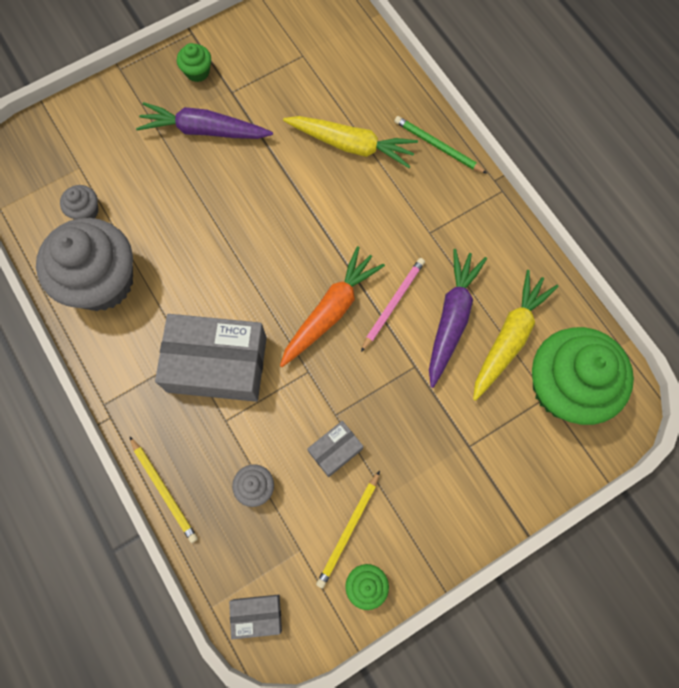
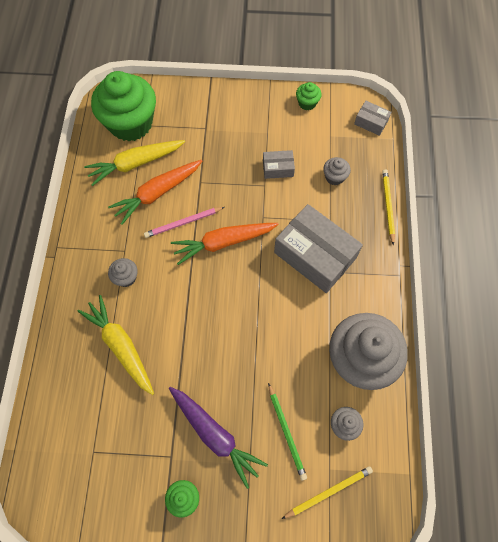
camera: 145 degrees left, 5 degrees down
yellow pencil [316,471,380,588] -> yellow pencil moved to [282,466,373,519]
green pencil [394,116,487,174] -> green pencil moved to [268,383,307,481]
purple carrot [429,249,487,388] -> orange carrot [108,160,202,225]
none -> grey cupcake [108,258,138,287]

